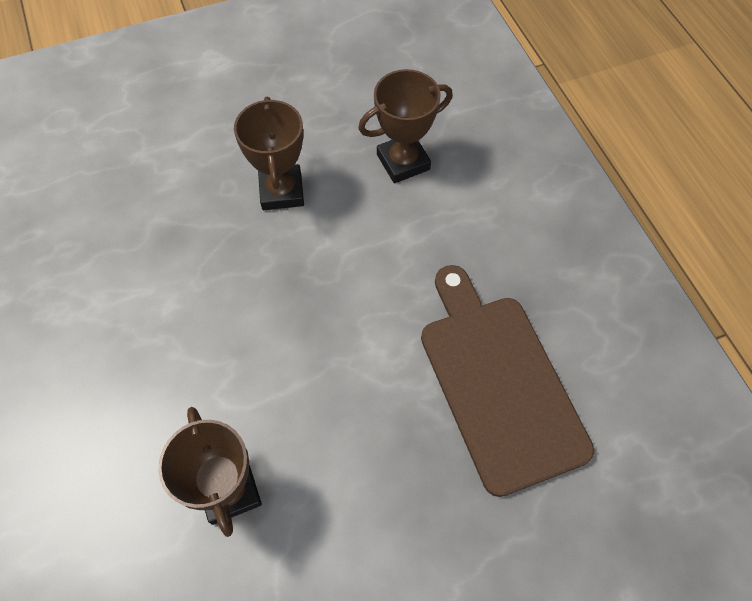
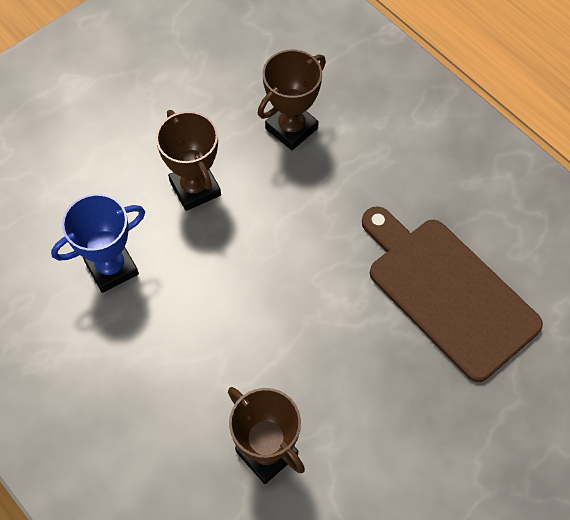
camera: 20 degrees left, 0 degrees up
none -> blue trophy [51,194,145,293]

